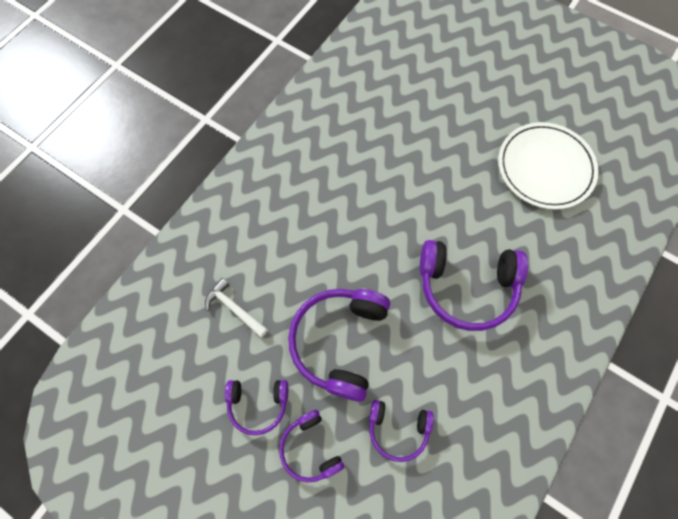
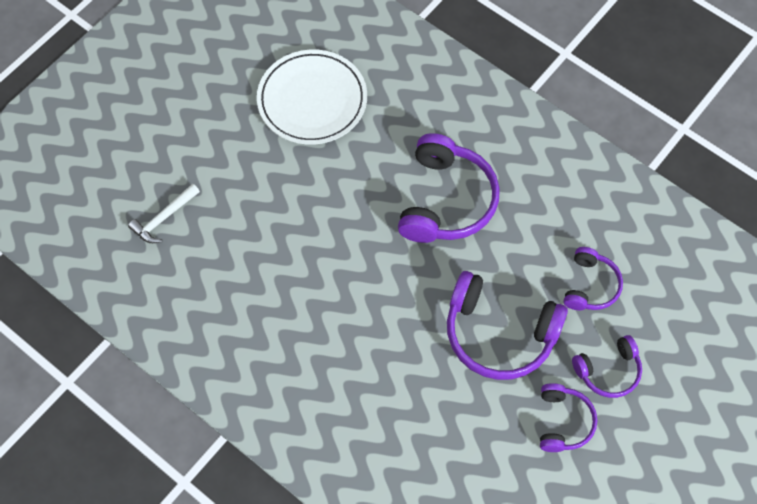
camera: 85 degrees left, 5 degrees down
white hammer [205,278,268,338] -> white hammer moved to [128,184,200,243]

